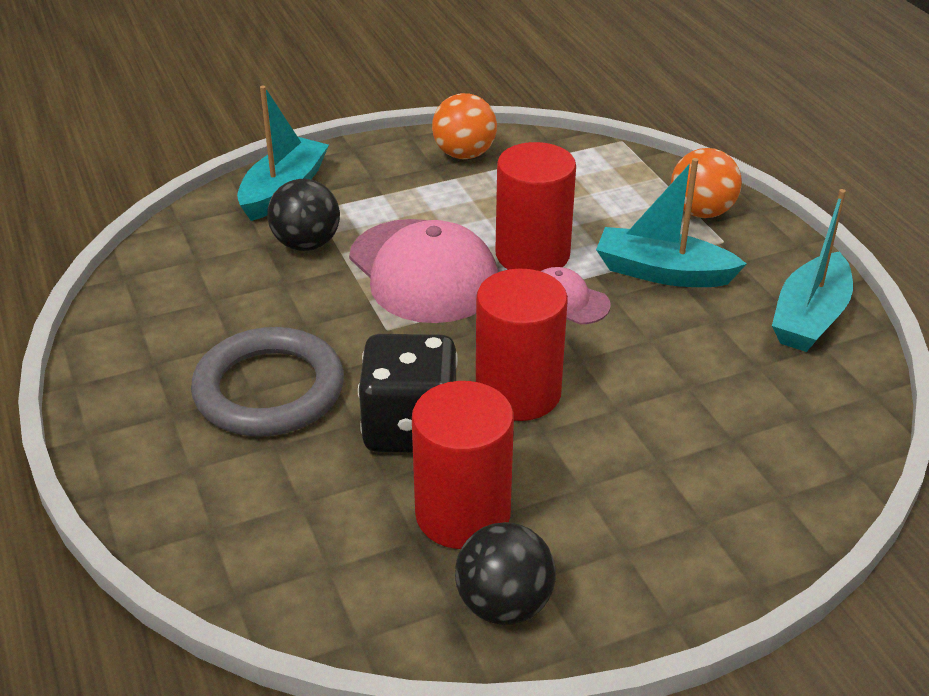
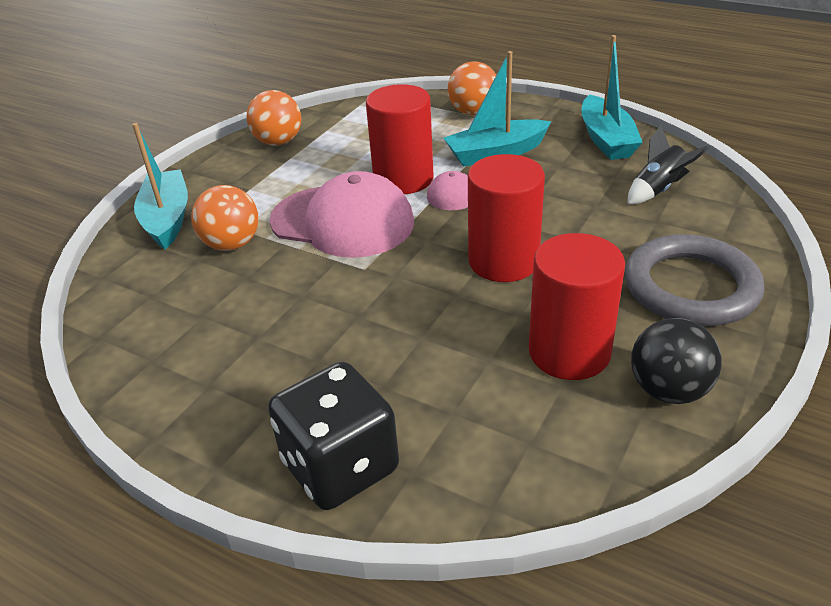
camera: 35 degrees left, 0 degrees up
grey ring [191,327,344,437] -> grey ring moved to [624,234,764,326]
black ball [267,179,340,251] -> orange ball [191,185,259,251]
black dice [358,334,458,452] -> black dice moved to [268,362,399,510]
none -> black rocket [628,125,710,204]

